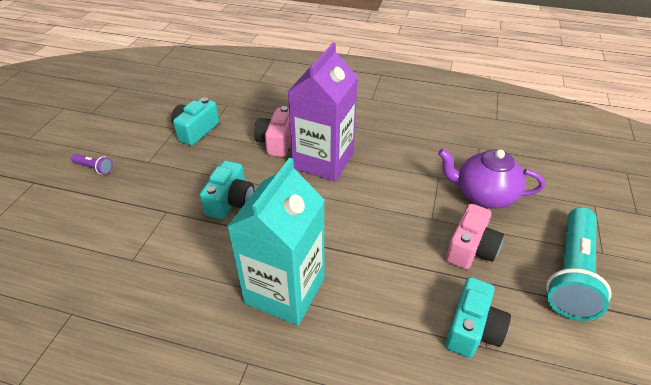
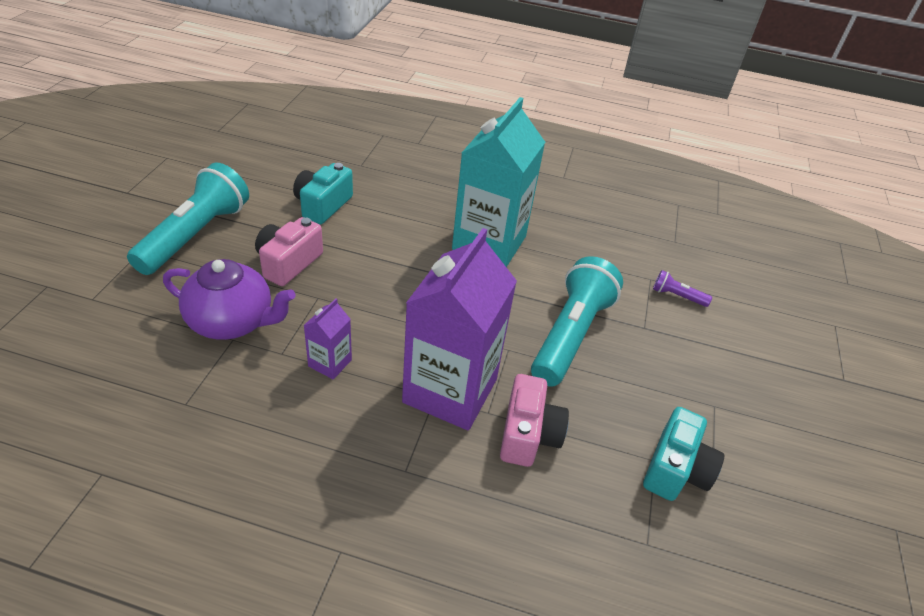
camera: 175 degrees right, 0 degrees up
purple flashlight [71,154,113,174] -> purple flashlight moved to [653,270,712,307]
turquoise camera [200,160,254,220] -> turquoise flashlight [531,256,623,387]
none -> purple carton [304,298,352,379]

